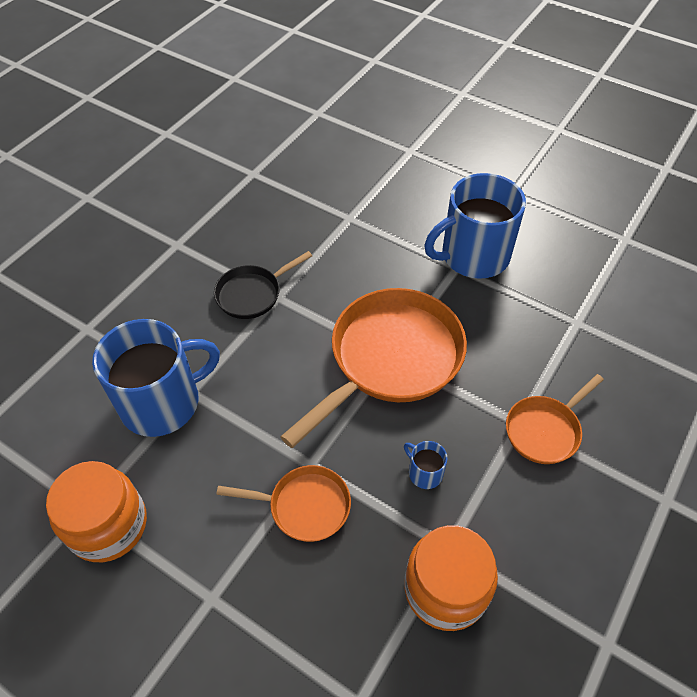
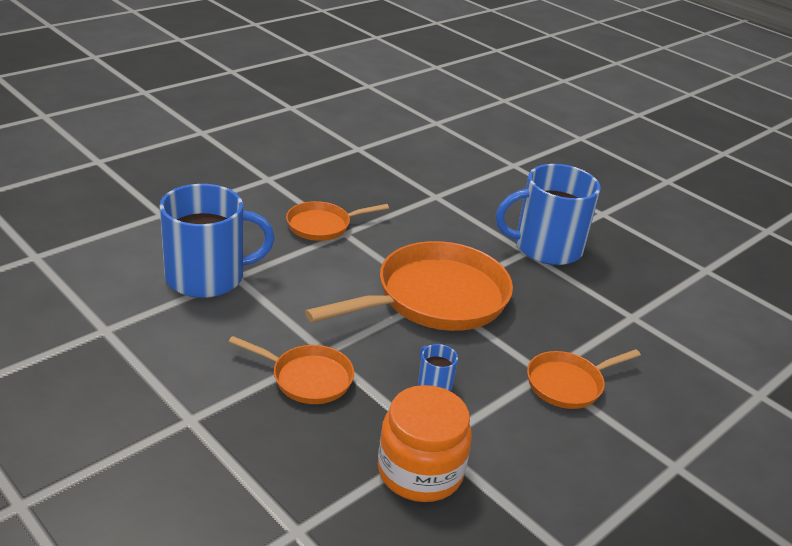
camera: 10 degrees right, 20 degrees down
orange jar [46,461,147,562] -> none
black pan [214,251,312,319] -> orange pan [286,201,389,241]

